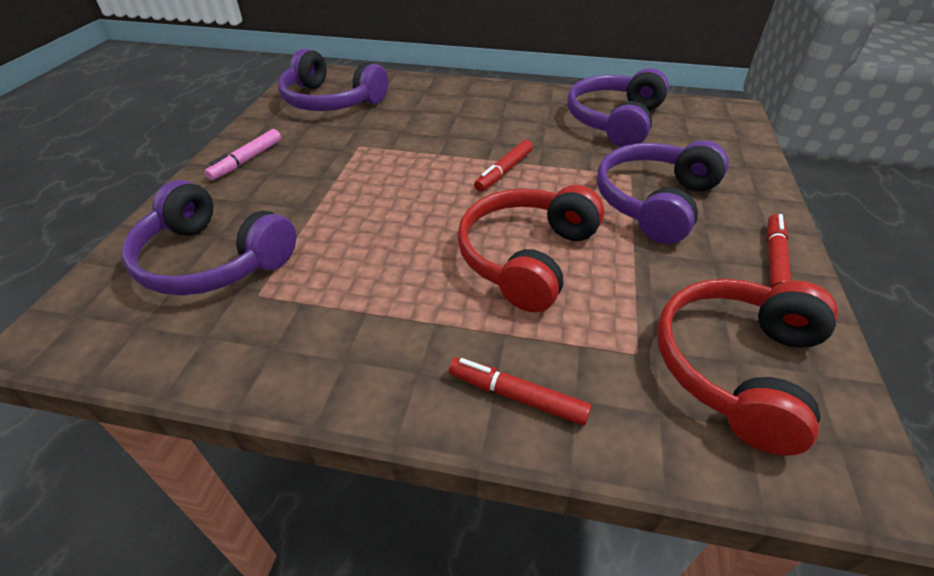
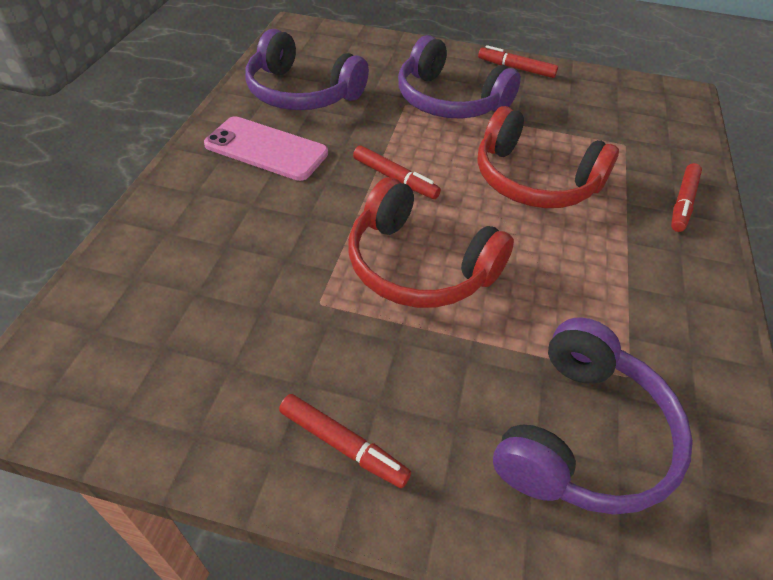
camera: 90 degrees left, 5 degrees up
pink marker [204,129,281,180] -> red marker [279,394,411,488]
purple headphones [278,49,388,111] -> none
red headphones [657,279,838,456] -> red headphones moved to [349,177,514,308]
none -> pink phone [204,116,328,181]

